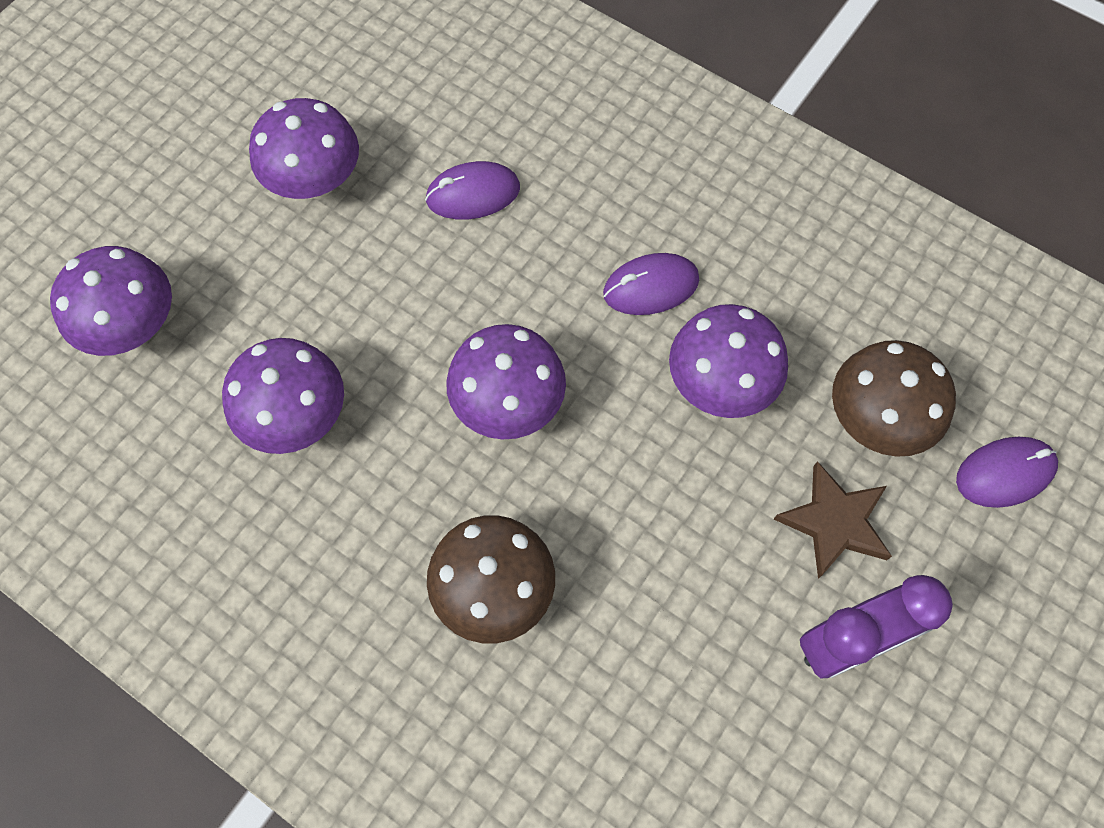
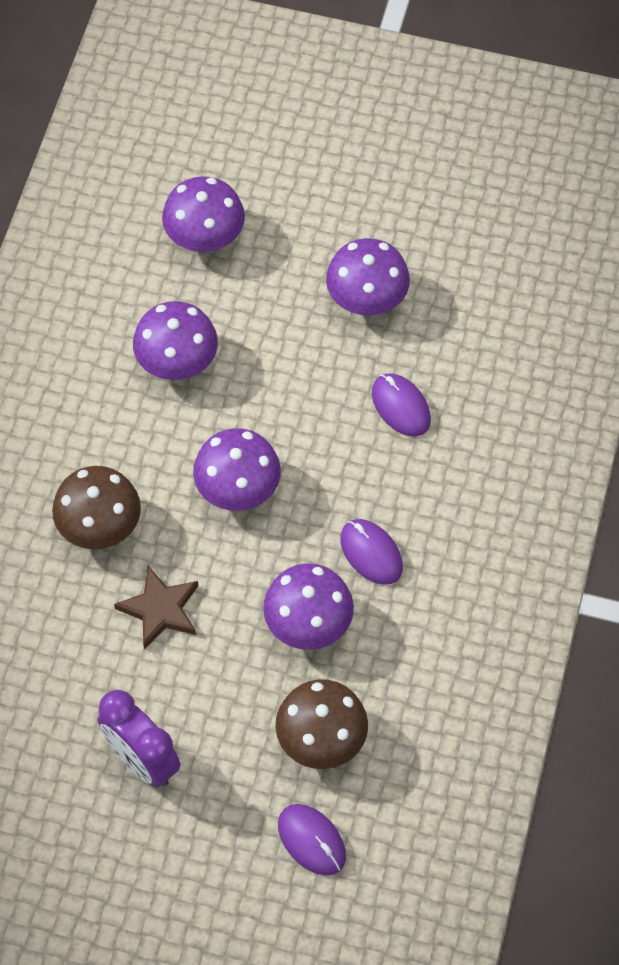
camera: 70 degrees right, 5 degrees down
brown star [774,461,892,579] -> brown star moved to [114,566,198,649]

